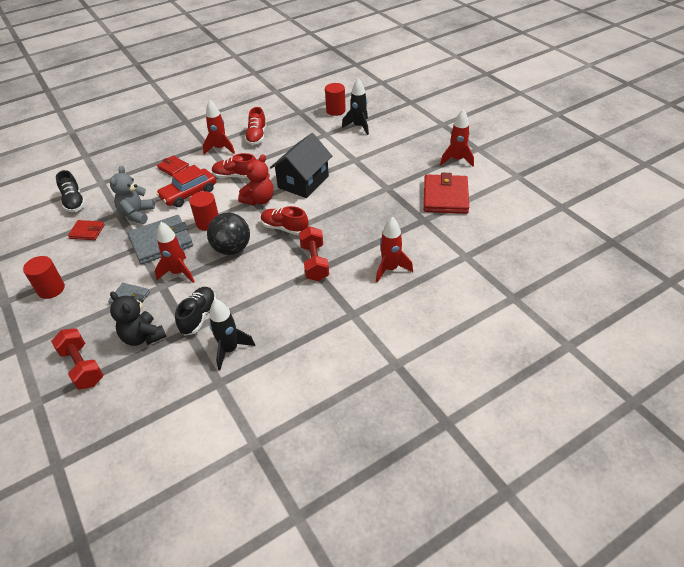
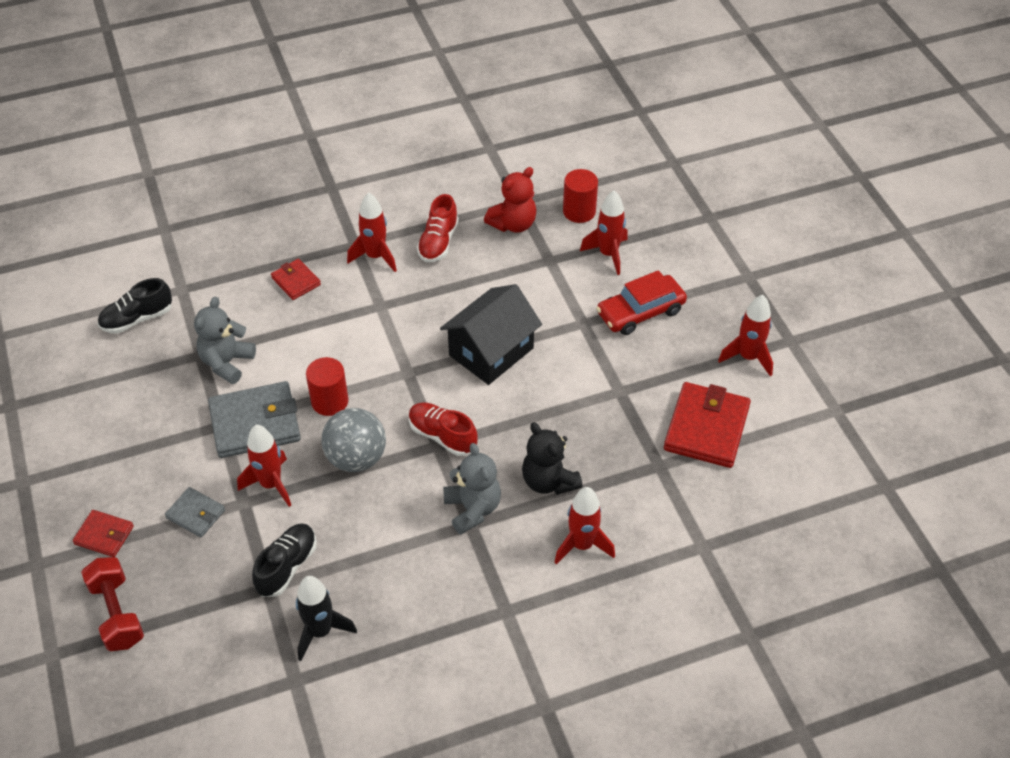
camera: 10 degrees right, 5 degrees up
red cylinder [23,256,65,299] -> none
black shoe [56,170,86,212] -> black shoe turned 75 degrees clockwise [98,278,172,334]
red wallet [68,220,105,240] -> red wallet moved to [73,510,134,557]
black teddy bear [110,291,167,346] -> black teddy bear moved to [522,422,582,495]
red car [156,165,216,207] -> red car moved to [596,270,687,335]
black ball [207,212,250,255] -> grey ball [321,408,386,472]
red shoe [212,153,256,178] -> none
red teddy bear [238,154,274,205] -> red teddy bear moved to [484,167,536,233]
red dumbbell [299,226,329,281] -> grey teddy bear [443,443,501,535]
black rocket [342,78,369,135] -> red rocket [580,190,628,275]

